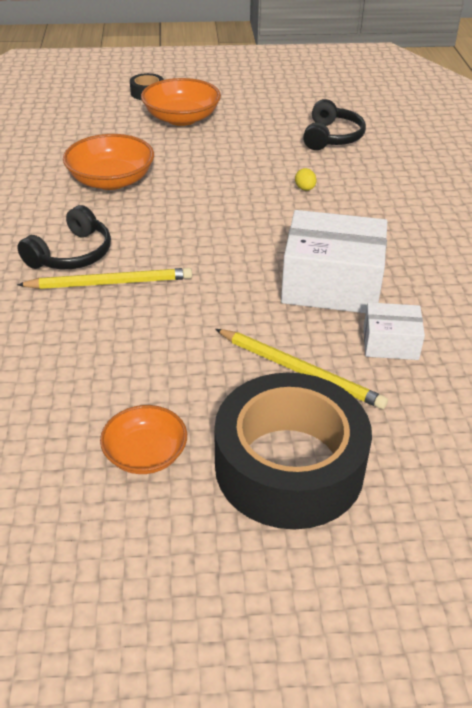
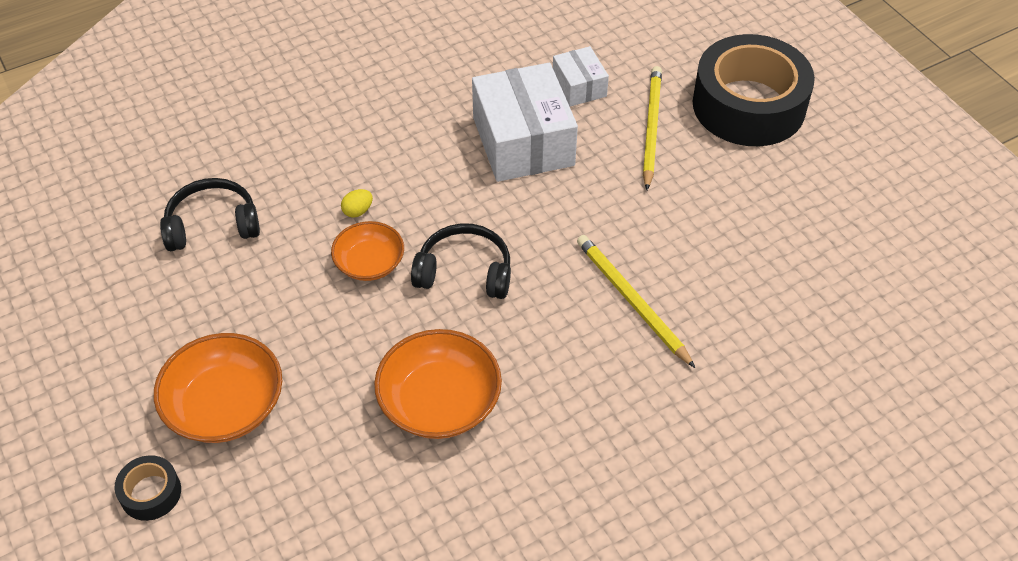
camera: 115 degrees left, 10 degrees up
black headphones [17,205,111,269] -> black headphones moved to [411,223,511,299]
orange bowl [100,405,187,474] -> orange bowl moved to [331,221,404,281]

